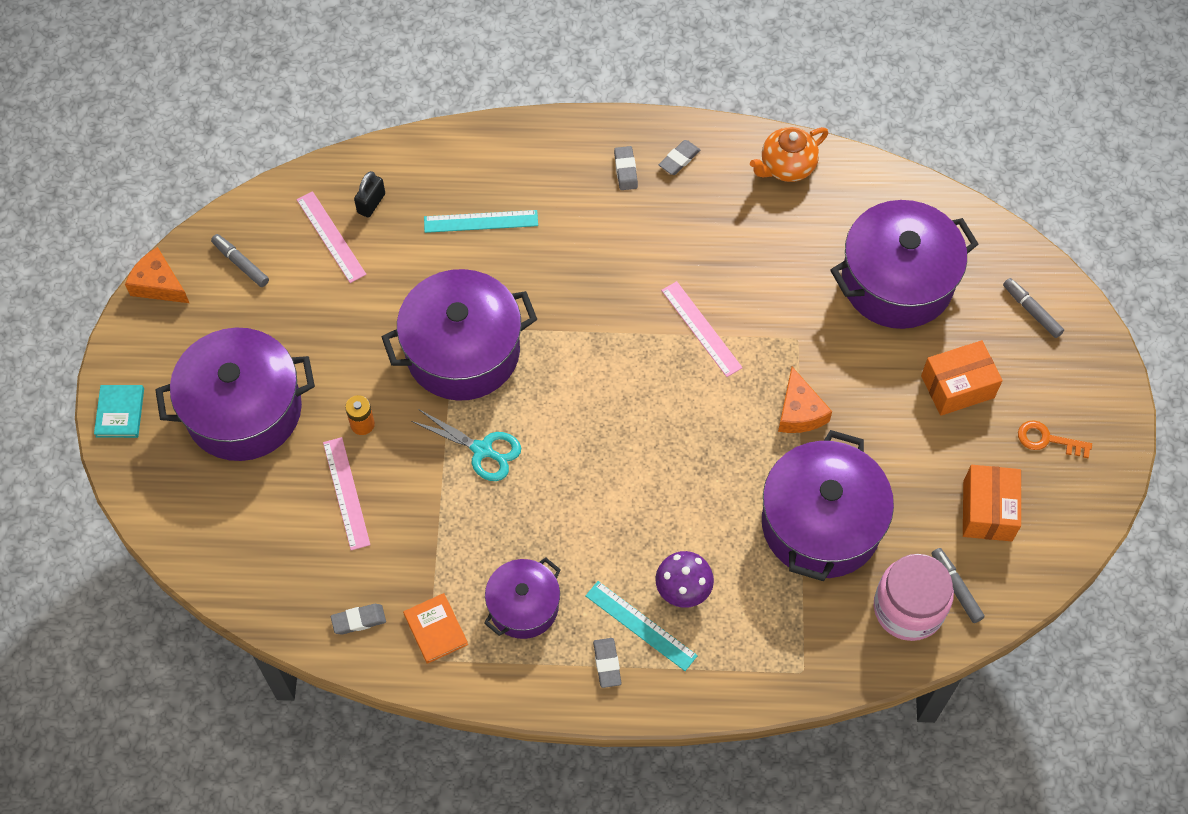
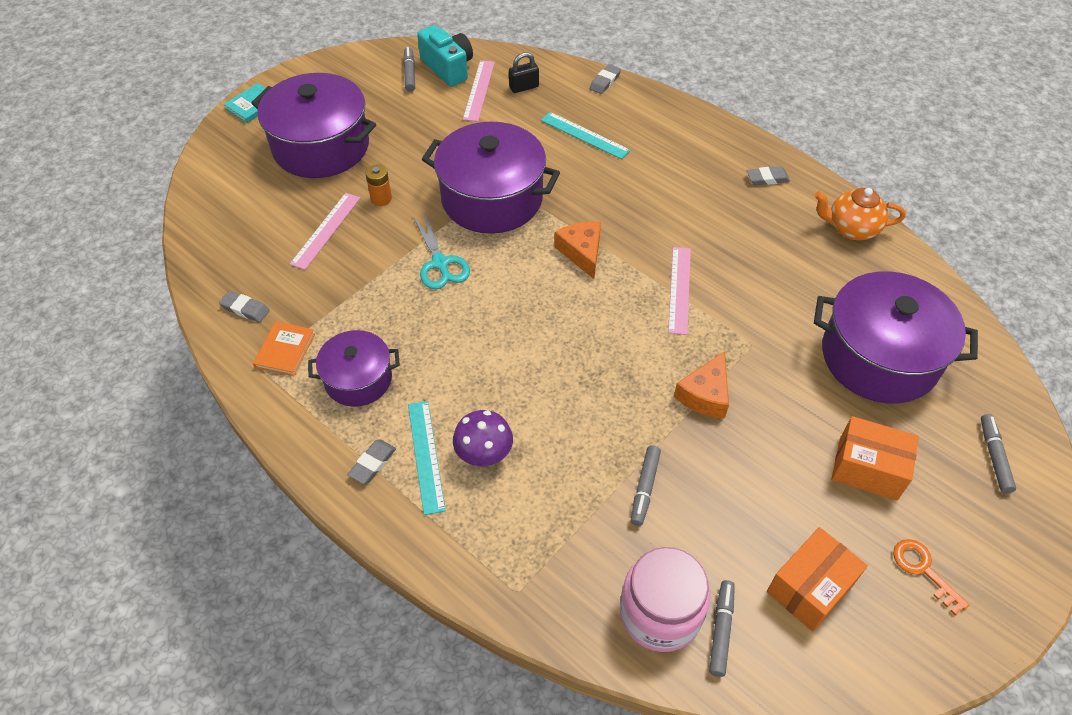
camera: 40 degrees right, 10 degrees down
orange cheese [125,247,189,303] -> orange cheese moved to [554,221,601,279]
grey eraser [614,146,638,190] -> grey eraser moved to [590,64,621,94]
purple pot [762,430,894,581] -> grey marker [631,445,661,526]
none -> turquoise camera [417,25,473,87]

